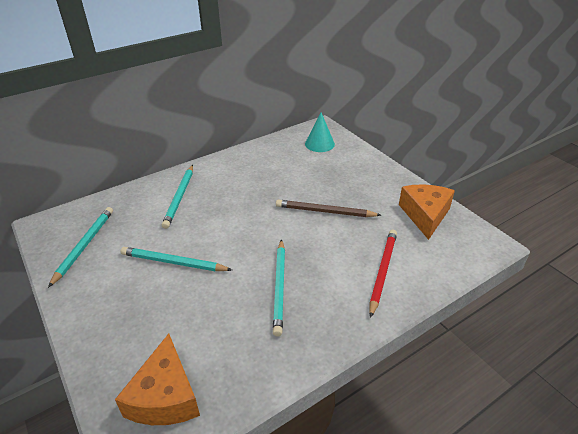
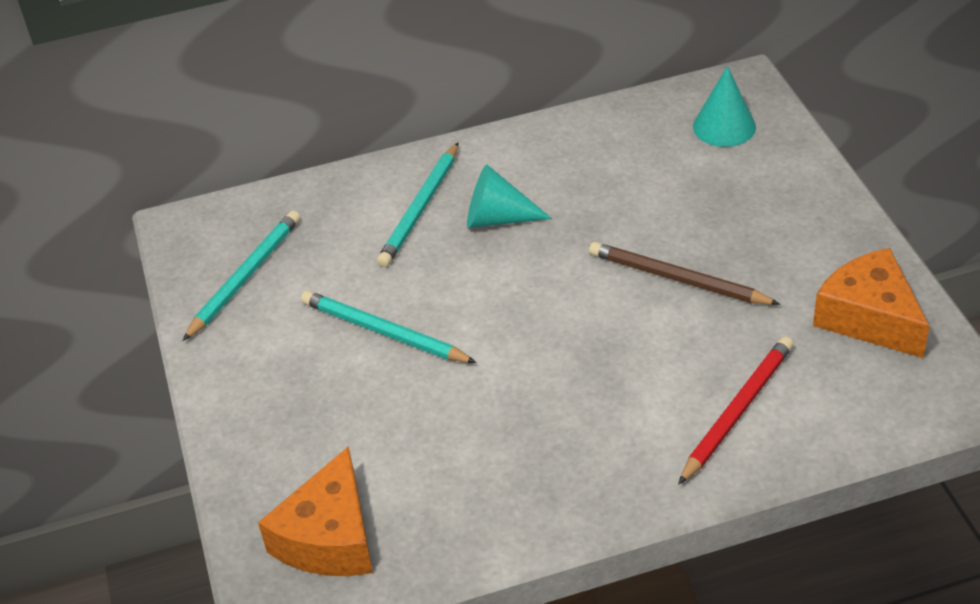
camera: 20 degrees right, 5 degrees up
turquoise pencil [273,239,285,337] -> none
orange cheese [399,184,455,240] -> orange cheese turned 60 degrees counterclockwise [813,248,930,358]
none -> turquoise cone [467,164,552,228]

